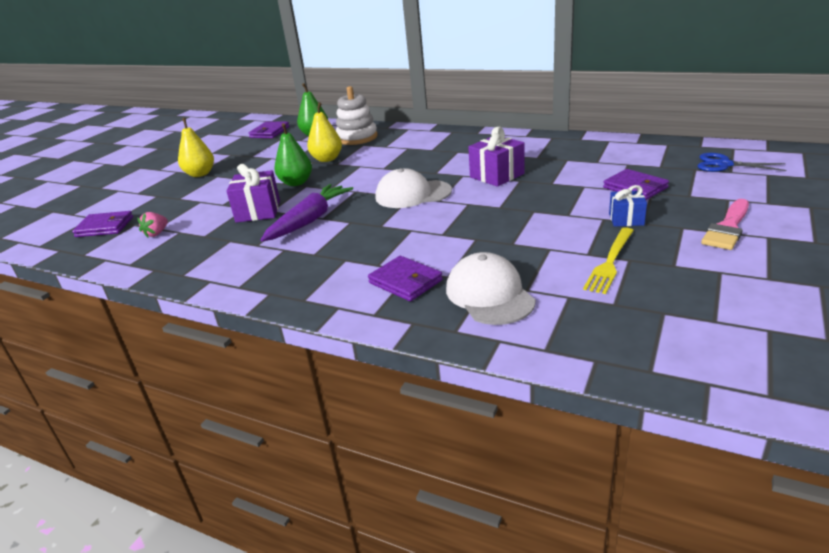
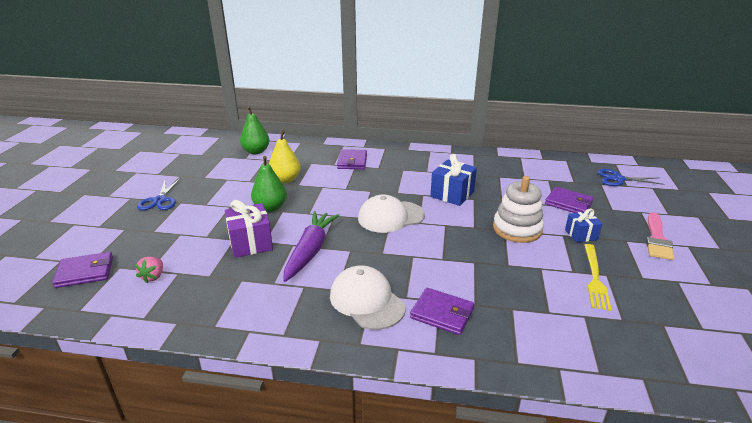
camera: 20 degrees left, 0 degrees up
yellow pear [178,118,214,177] -> blue scissors [137,178,181,210]
purple wallet [249,121,289,138] -> purple wallet moved to [337,149,367,169]
white stacking toy [335,86,378,145] -> white stacking toy moved to [493,176,544,243]
white cap [446,252,536,325] -> white cap moved to [330,266,406,330]
purple gift [468,127,525,187] -> blue gift [431,154,477,206]

